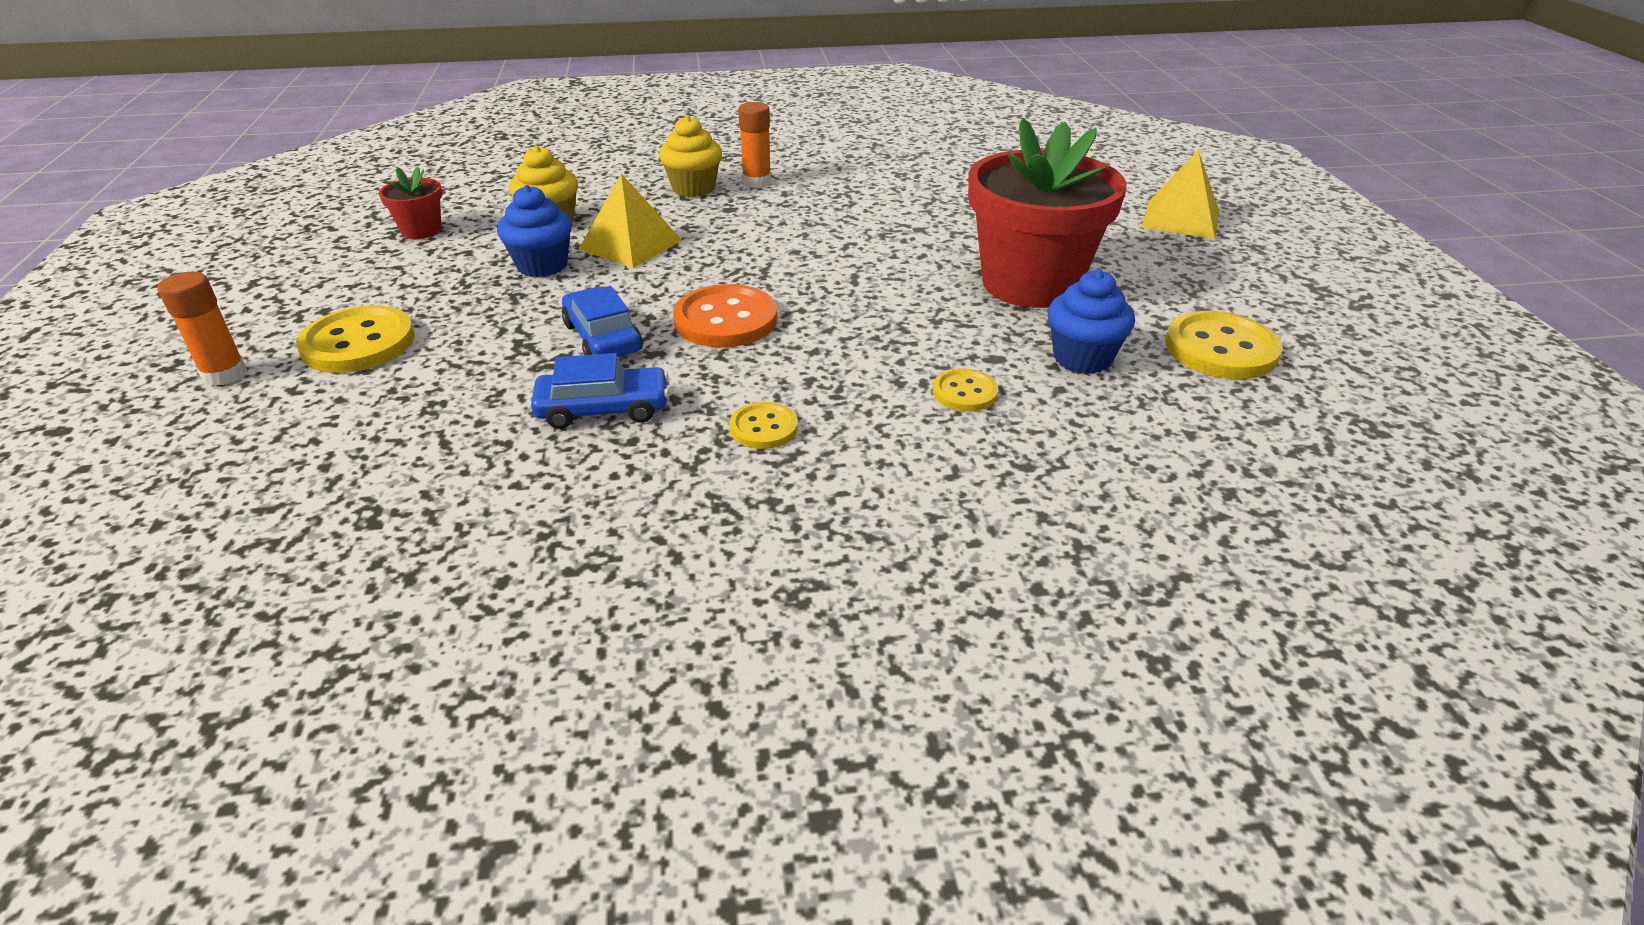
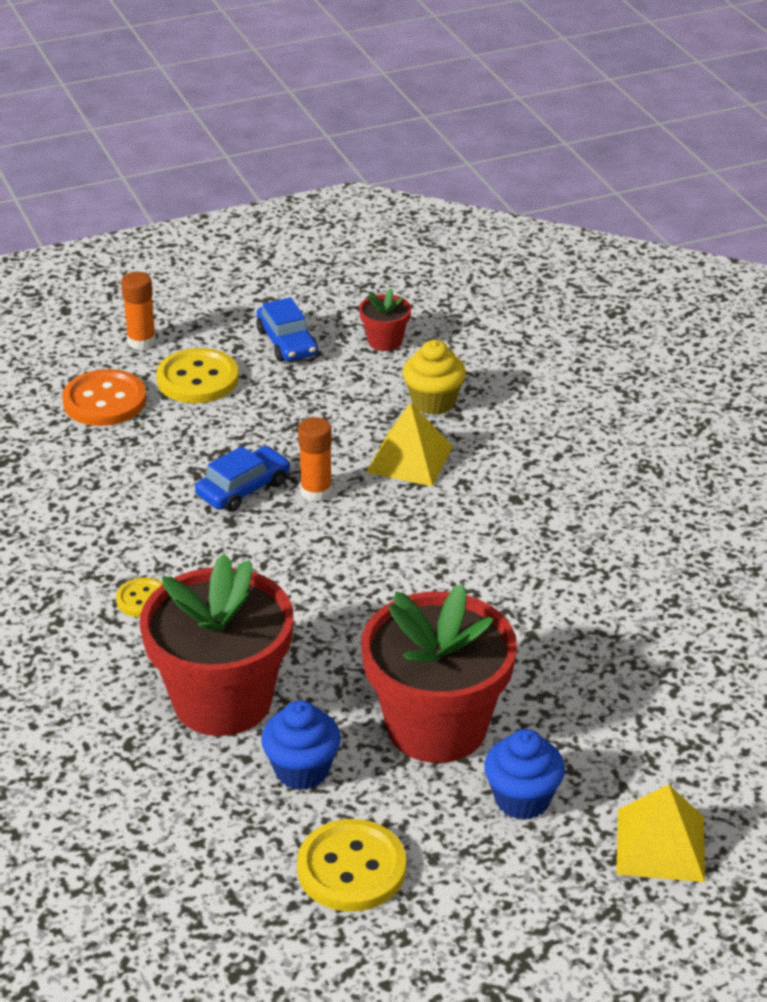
camera: 75 degrees right, 0 degrees up
blue cupcake [497,185,572,277] -> blue cupcake moved to [484,729,565,820]
blue car [531,353,669,429] -> blue car moved to [256,297,318,362]
yellow cupcake [659,115,722,197] -> none
orange button [673,284,777,347] -> orange button moved to [62,369,146,426]
orange glue stick [738,102,771,188] -> orange glue stick moved to [298,417,332,502]
yellow button [933,368,998,412] -> red flower pot [140,554,294,736]

